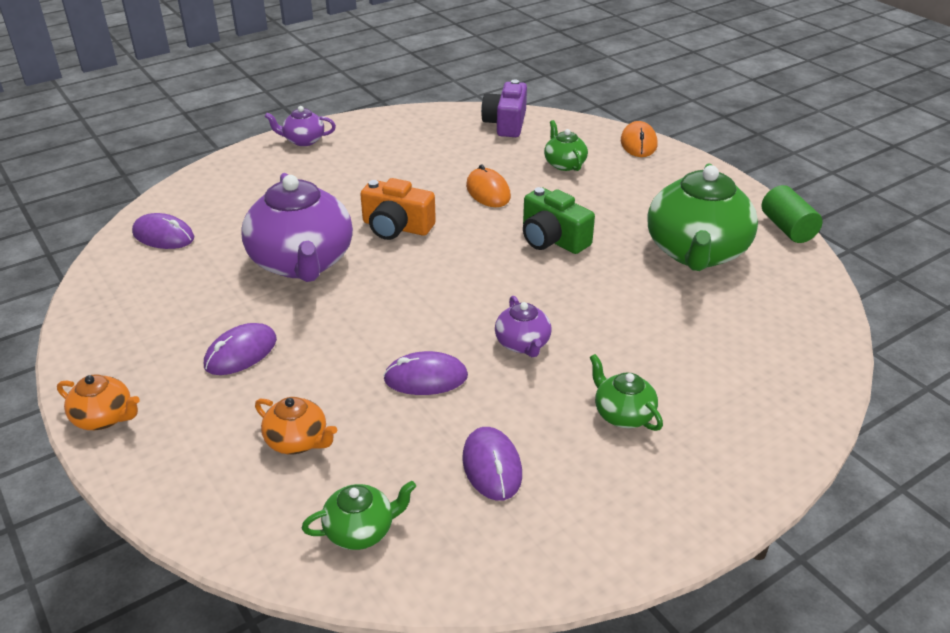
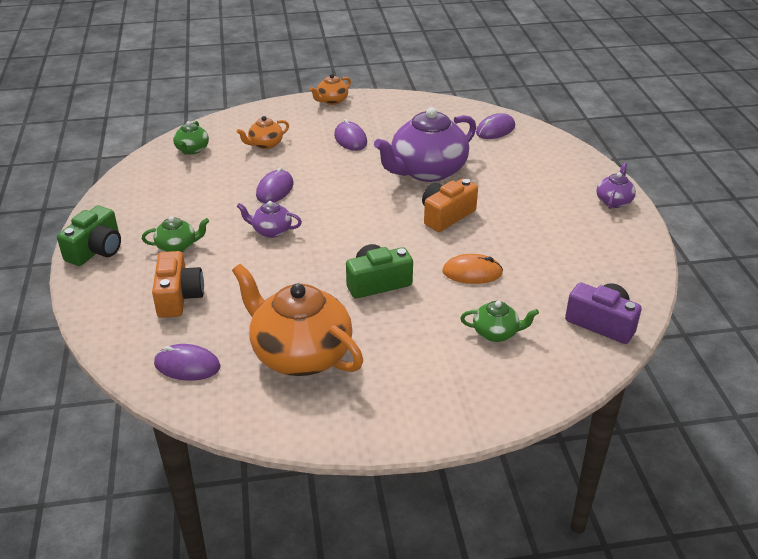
camera: 115 degrees right, 0 degrees up
purple teapot [242,173,353,282] -> purple teapot turned 45 degrees counterclockwise [374,107,476,182]
purple mouse [462,427,522,501] -> purple mouse moved to [154,344,221,381]
orange mouse [621,121,657,157] -> none
green teapot [648,164,758,271] -> orange teapot [232,264,363,376]
green cylinder [762,185,822,243] -> none
none -> green camera [57,206,121,266]
none -> orange camera [152,251,204,318]

